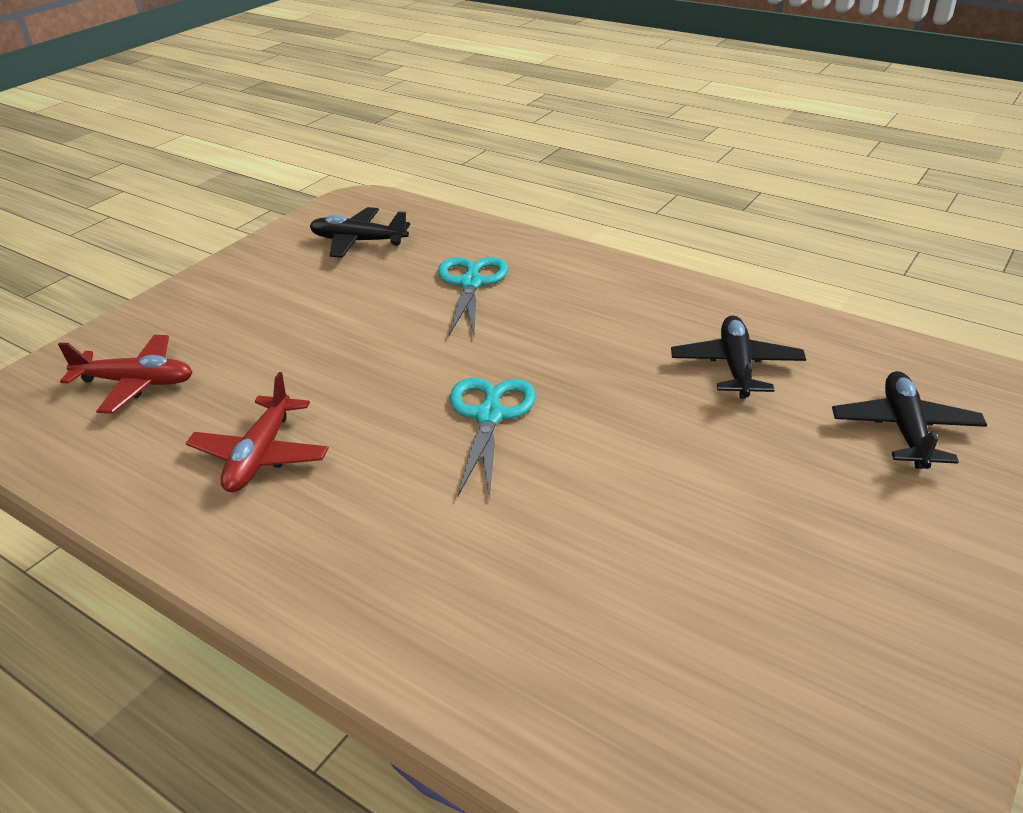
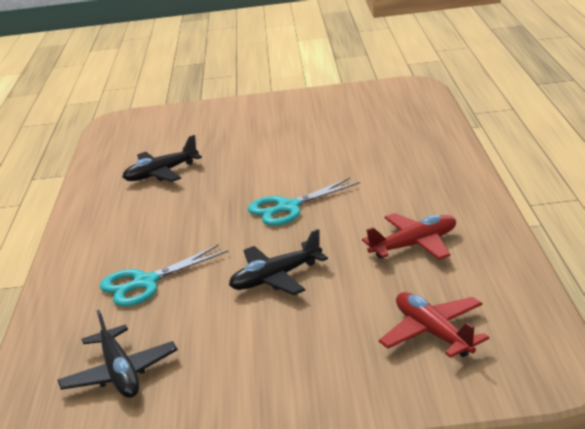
camera: 125 degrees left, 10 degrees down
black plane [832,371,987,469] -> black plane moved to [229,229,328,295]

